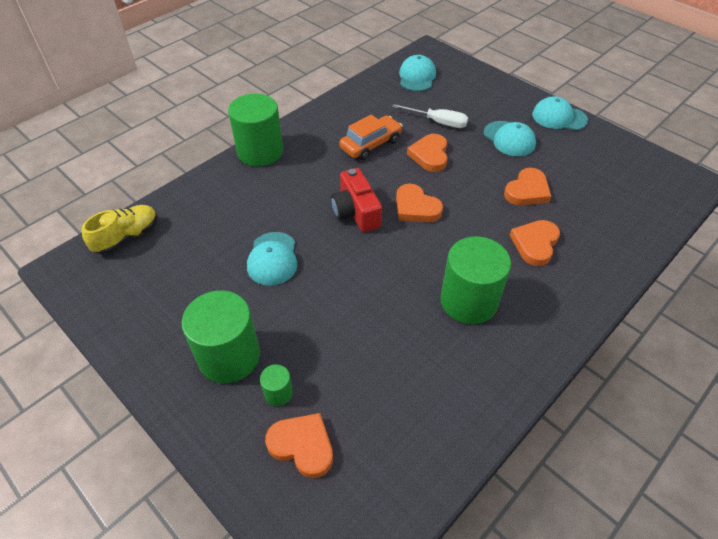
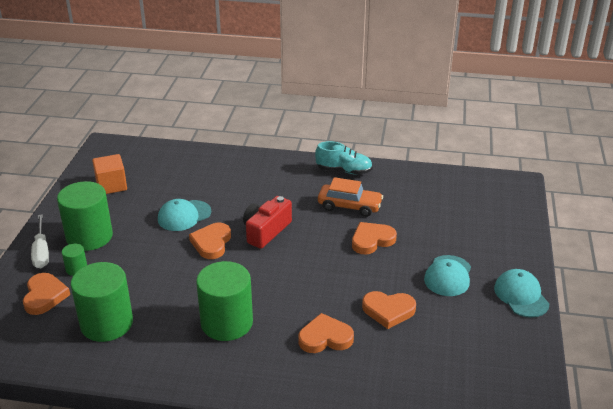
camera: 55 degrees right, 15 degrees down
yellow shoe [82,205,158,254] -> none
green cylinder [228,93,283,166] -> green cylinder moved to [71,262,133,342]
white screwdriver [392,104,468,128] -> white screwdriver moved to [31,214,49,268]
orange heart [396,184,443,222] -> orange heart moved to [189,223,231,259]
turquoise cap [399,55,436,91] -> none
none -> orange cube [92,154,127,194]
none -> turquoise shoe [315,141,373,175]

